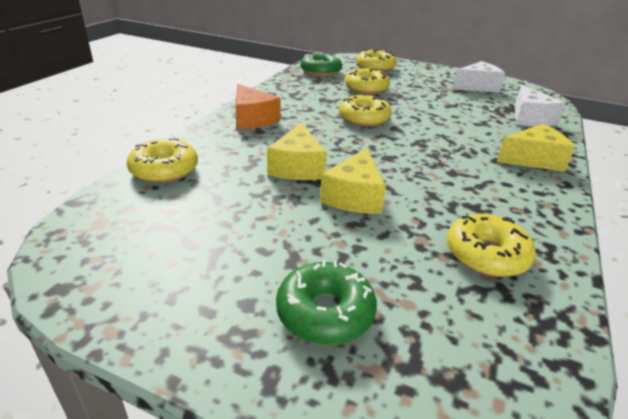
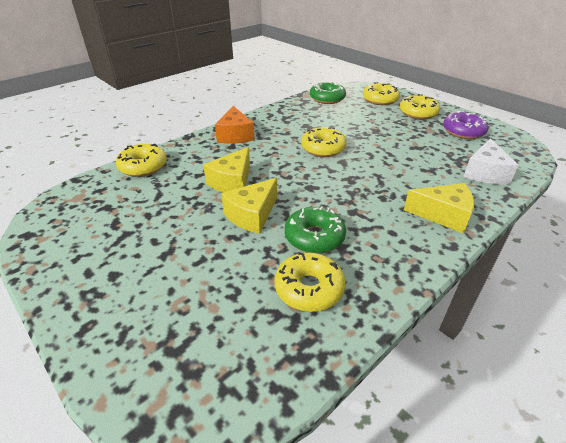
camera: 25 degrees right, 5 degrees up
green donut [276,260,377,345] -> green donut moved to [285,206,346,254]
yellow donut [345,67,390,94] -> yellow donut moved to [400,94,440,119]
white cheese [453,61,505,93] -> purple donut [443,111,489,139]

